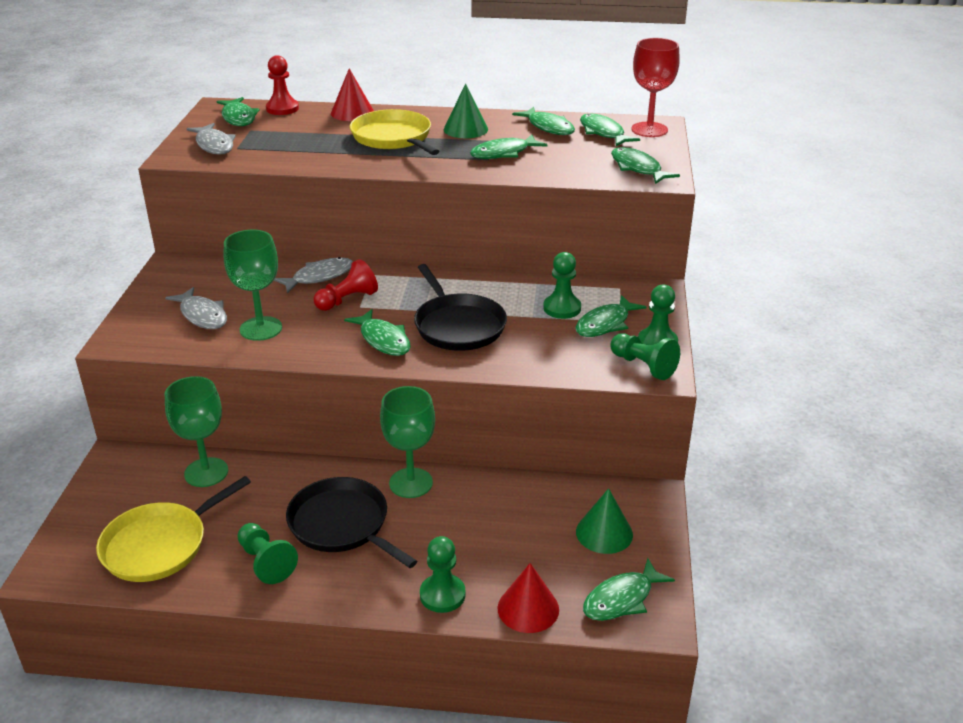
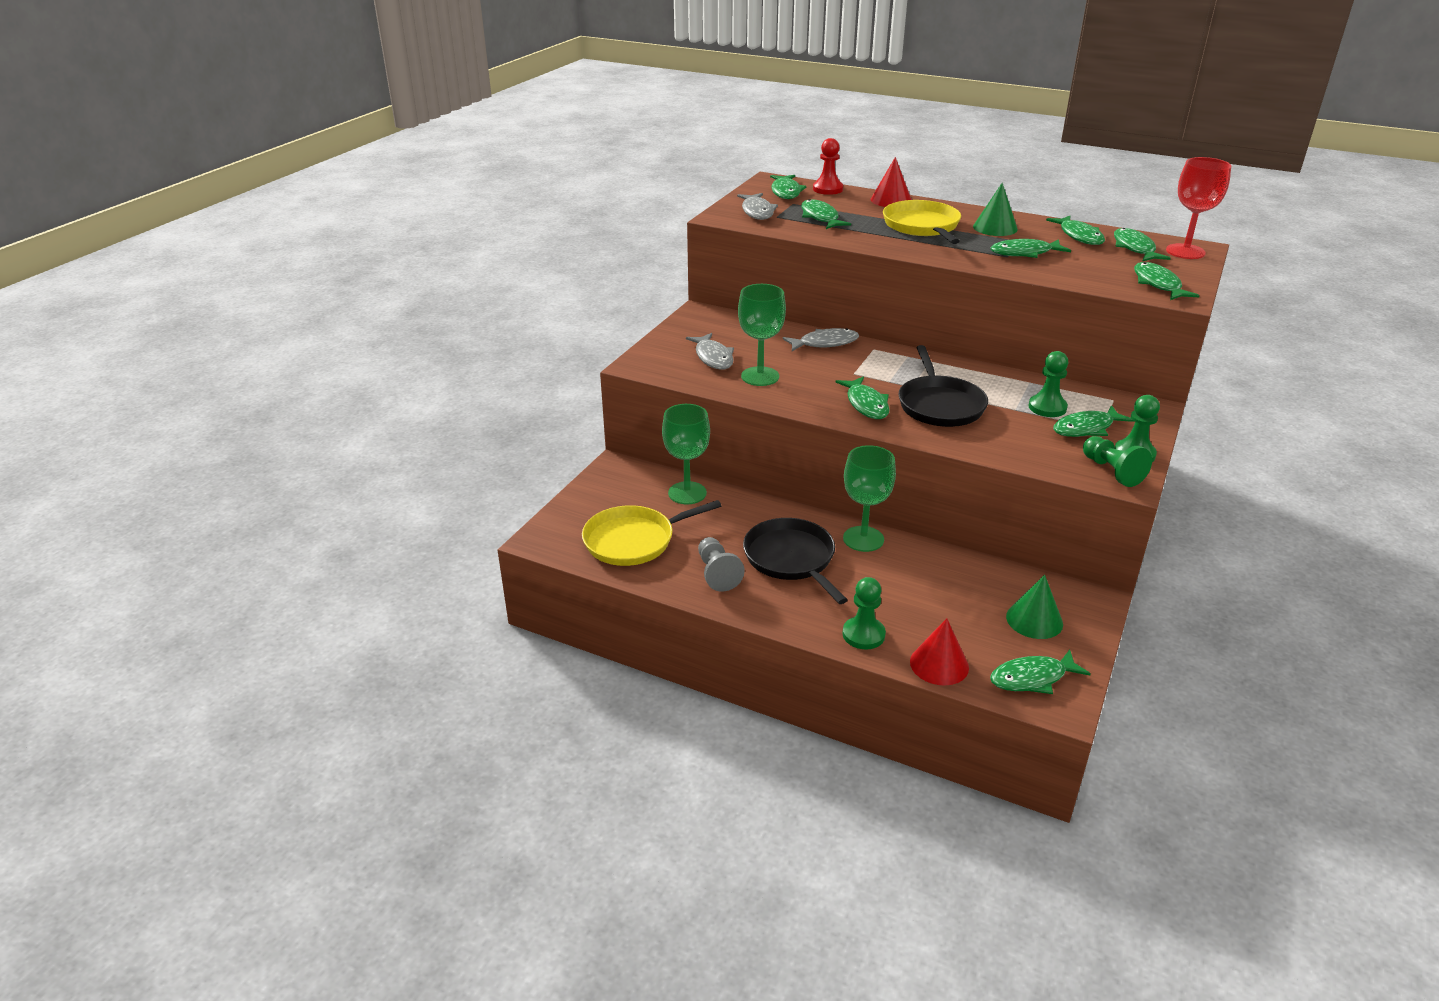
camera: 20 degrees right, 0 degrees up
green pawn [238,523,298,584] -> grey pawn [698,537,745,592]
red pawn [314,259,378,311] -> none
none -> green fish [801,199,851,229]

